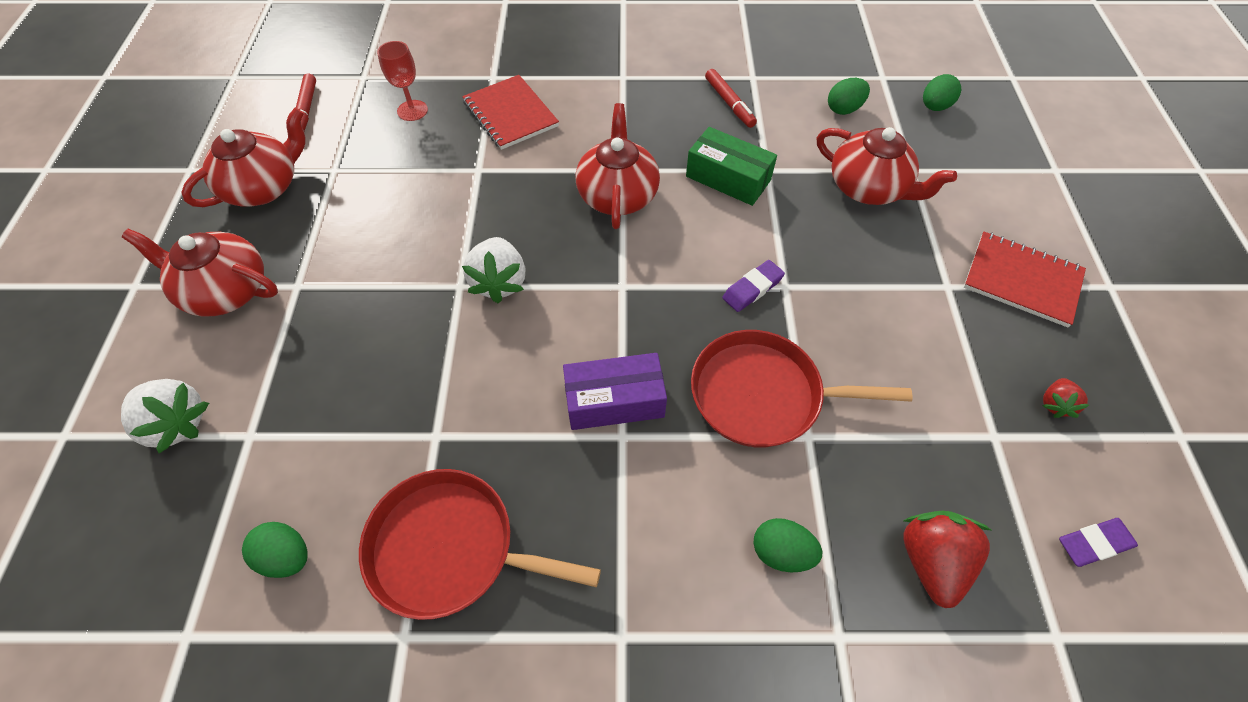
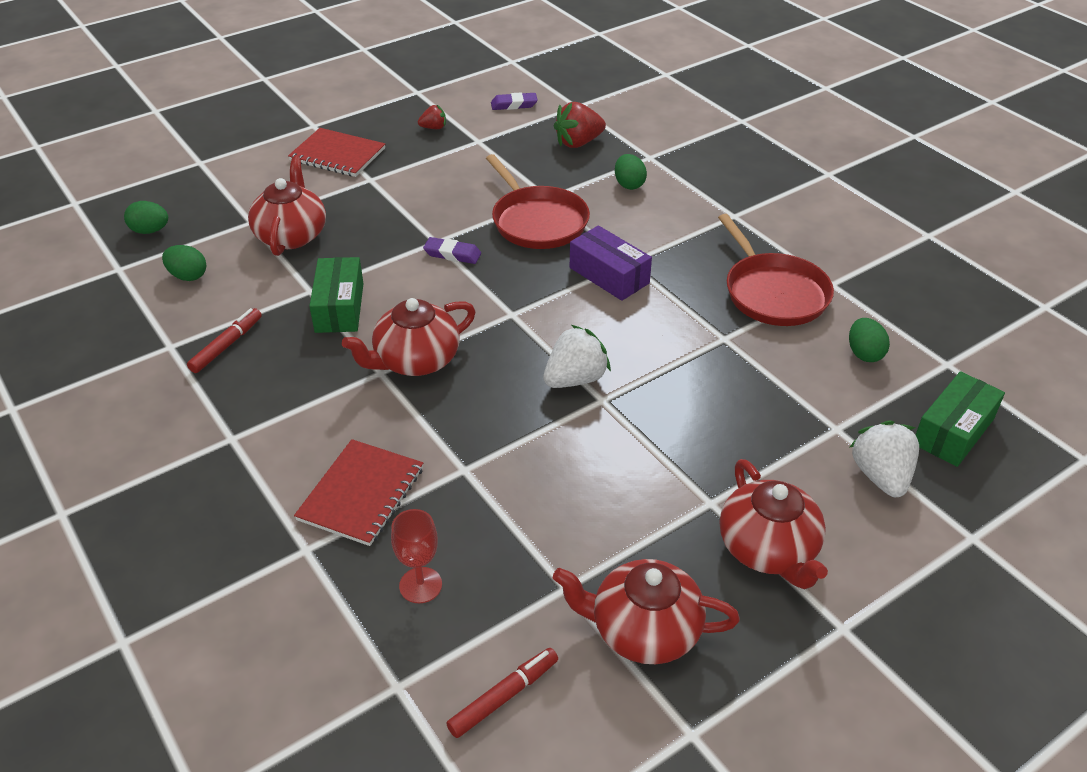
camera: 125 degrees left, 15 degrees down
red notebook [964,232,1086,327] -> red notebook turned 60 degrees counterclockwise [288,128,385,177]
purple eraser [1059,518,1138,567] -> purple eraser turned 45 degrees counterclockwise [491,92,538,110]
none -> green box [916,371,1005,467]

